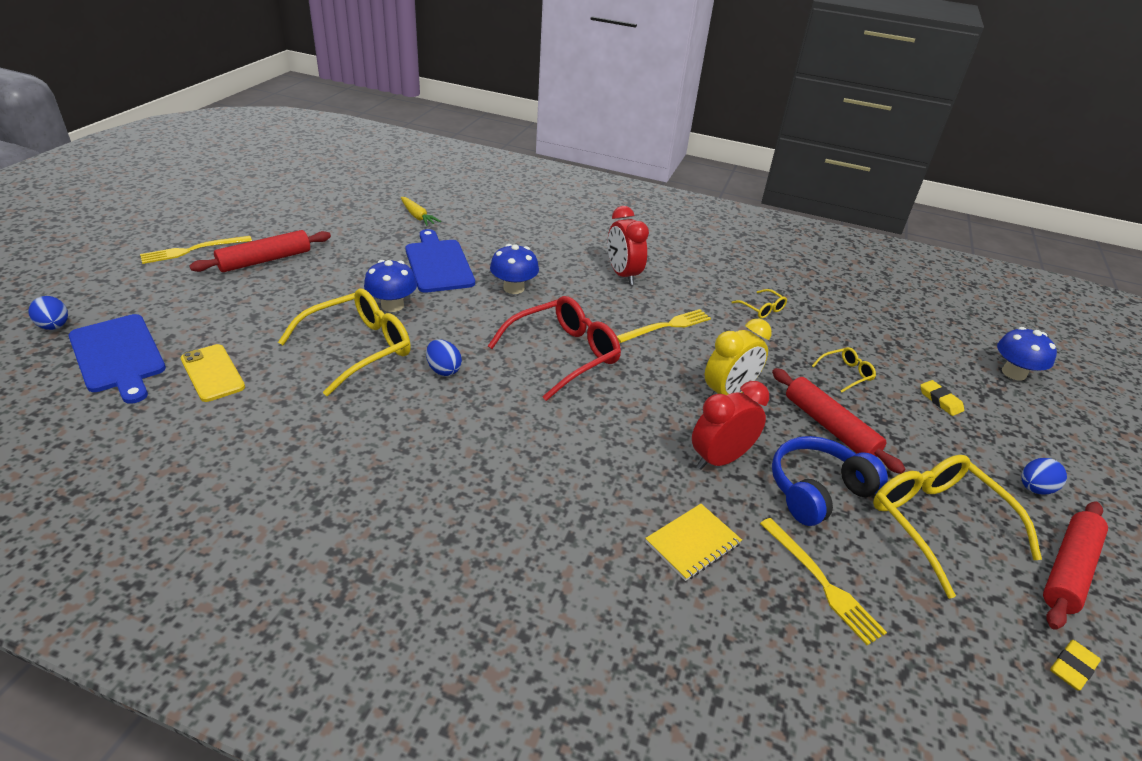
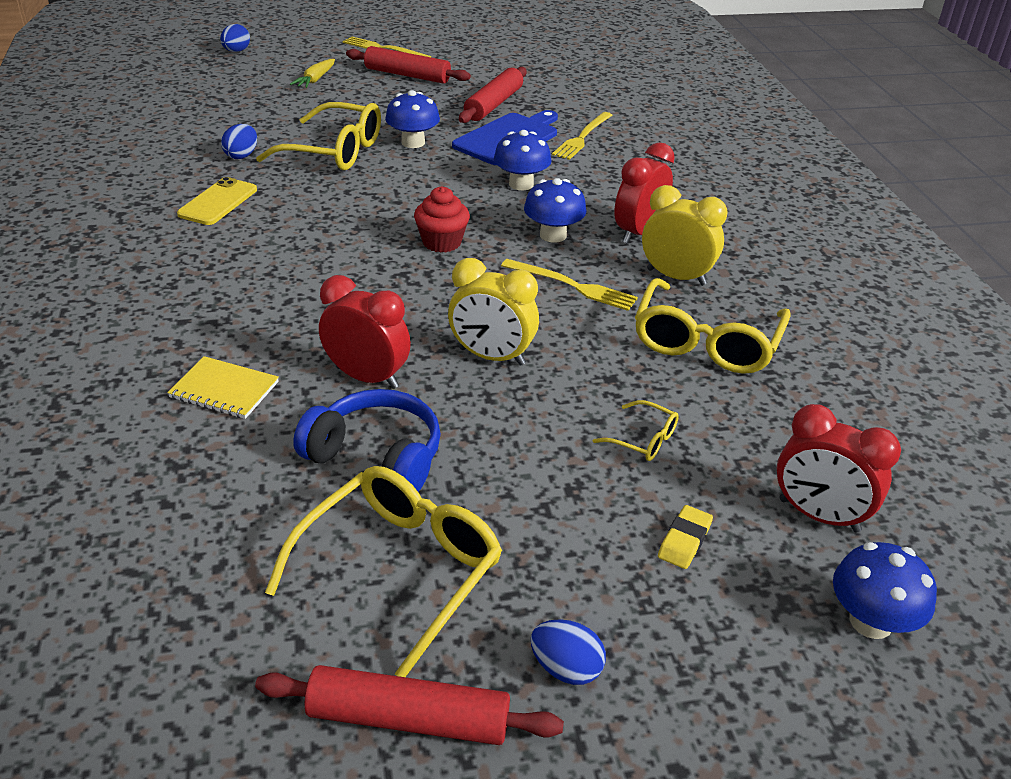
camera: 60 degrees right, 0 degrees up
blue cutting board [69,314,166,404] -> none
yellow phone [181,344,245,402] -> yellow phone moved to [177,177,257,225]
yellow carrot [401,197,441,226] -> yellow carrot moved to [290,59,335,88]
blue egg [426,339,462,376] -> blue egg moved to [221,124,257,159]
red glasses [488,296,621,401] -> red cupcake [414,186,470,253]
yellow glasses [731,289,787,319] -> yellow glasses [635,278,791,374], size x2.18
yellow fork [760,518,887,645] -> yellow fork moved to [552,112,612,160]
red rolling pin [772,368,906,474] -> red rolling pin moved to [459,67,527,123]
yellow eraser [1050,640,1101,691] -> none
none -> blue mushroom [524,178,586,243]
none -> yellow clock [642,185,728,286]
none -> red clock [777,404,901,532]

